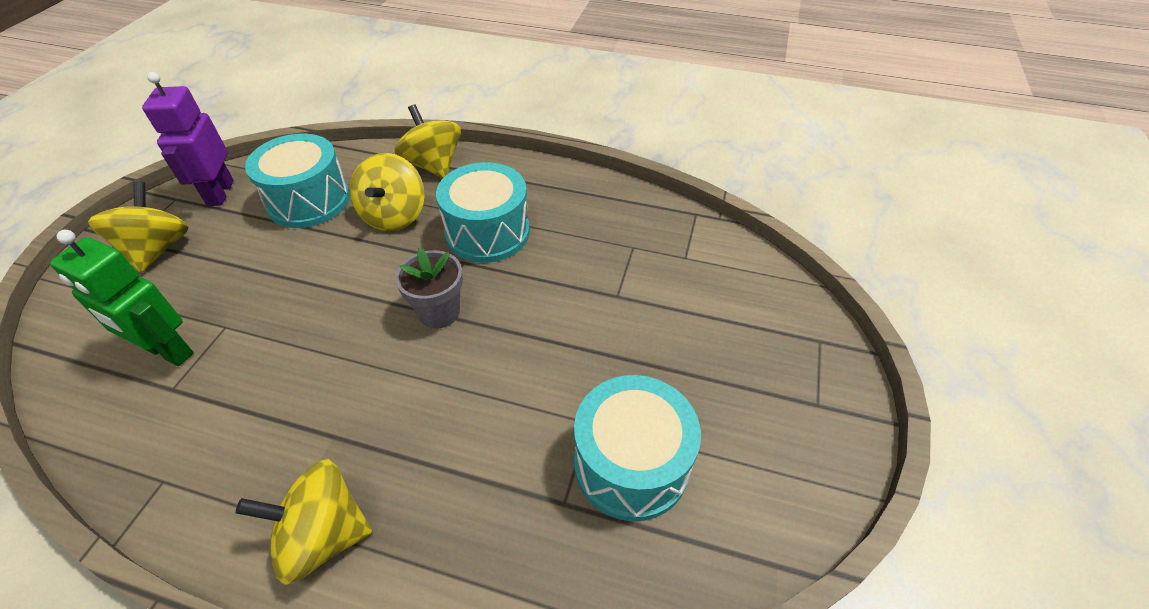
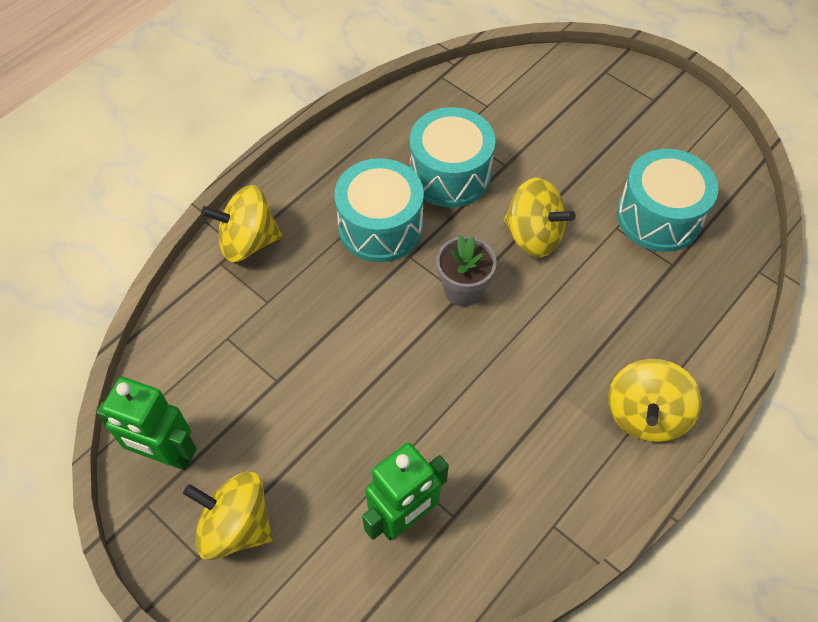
camera: 65 degrees left, 10 degrees up
purple robot [142,72,234,206] -> green robot [96,377,197,470]
turquoise drum [245,133,350,228] -> turquoise drum moved to [410,107,495,207]
yellow spinning top [350,153,425,231] -> yellow spinning top moved to [504,178,576,258]

